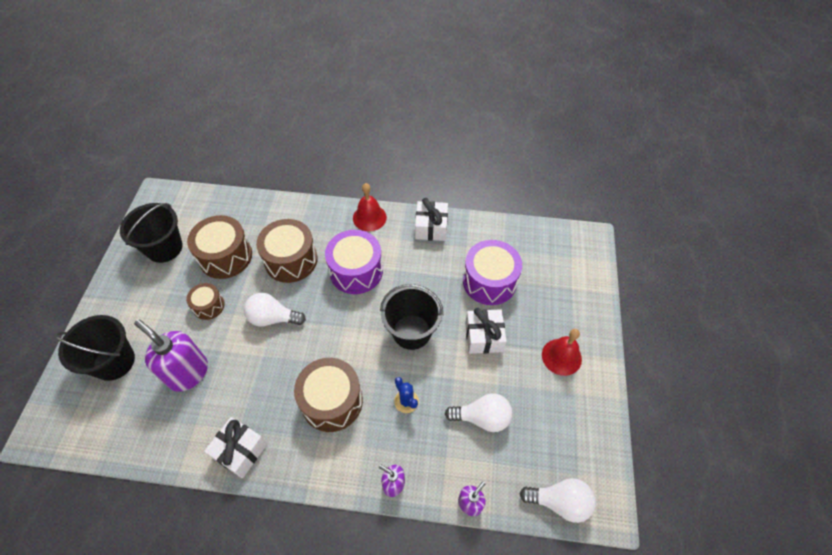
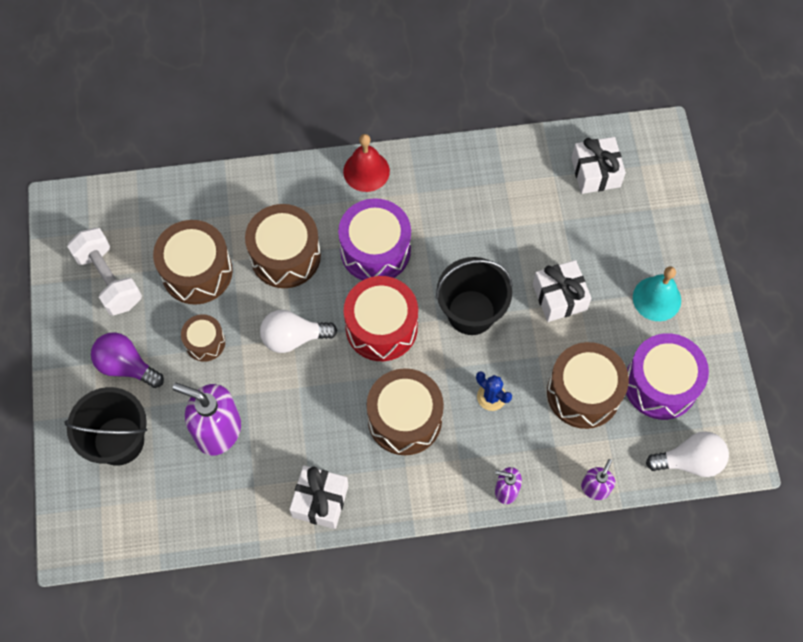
camera: 15 degrees left, 10 degrees up
black bucket [120,203,183,263] -> white dumbbell [67,228,142,316]
white gift [415,198,448,241] -> white gift moved to [571,137,626,194]
white light bulb [445,393,512,432] -> brown drum [547,342,629,429]
purple drum [463,240,522,305] -> purple drum moved to [626,333,709,420]
red bell [542,329,582,376] -> turquoise bell [633,267,681,321]
none -> purple light bulb [91,332,164,388]
none -> red drum [344,276,418,361]

